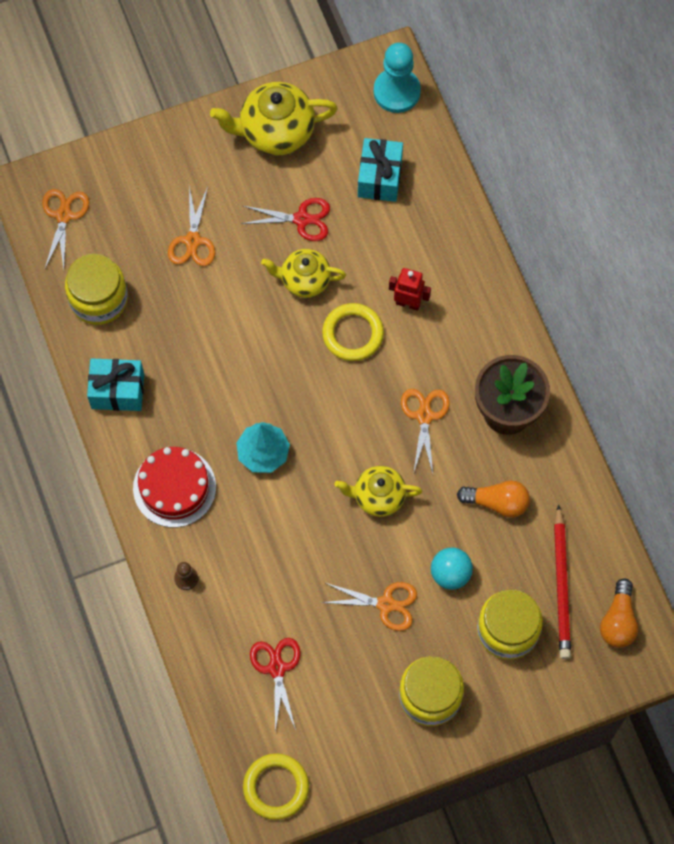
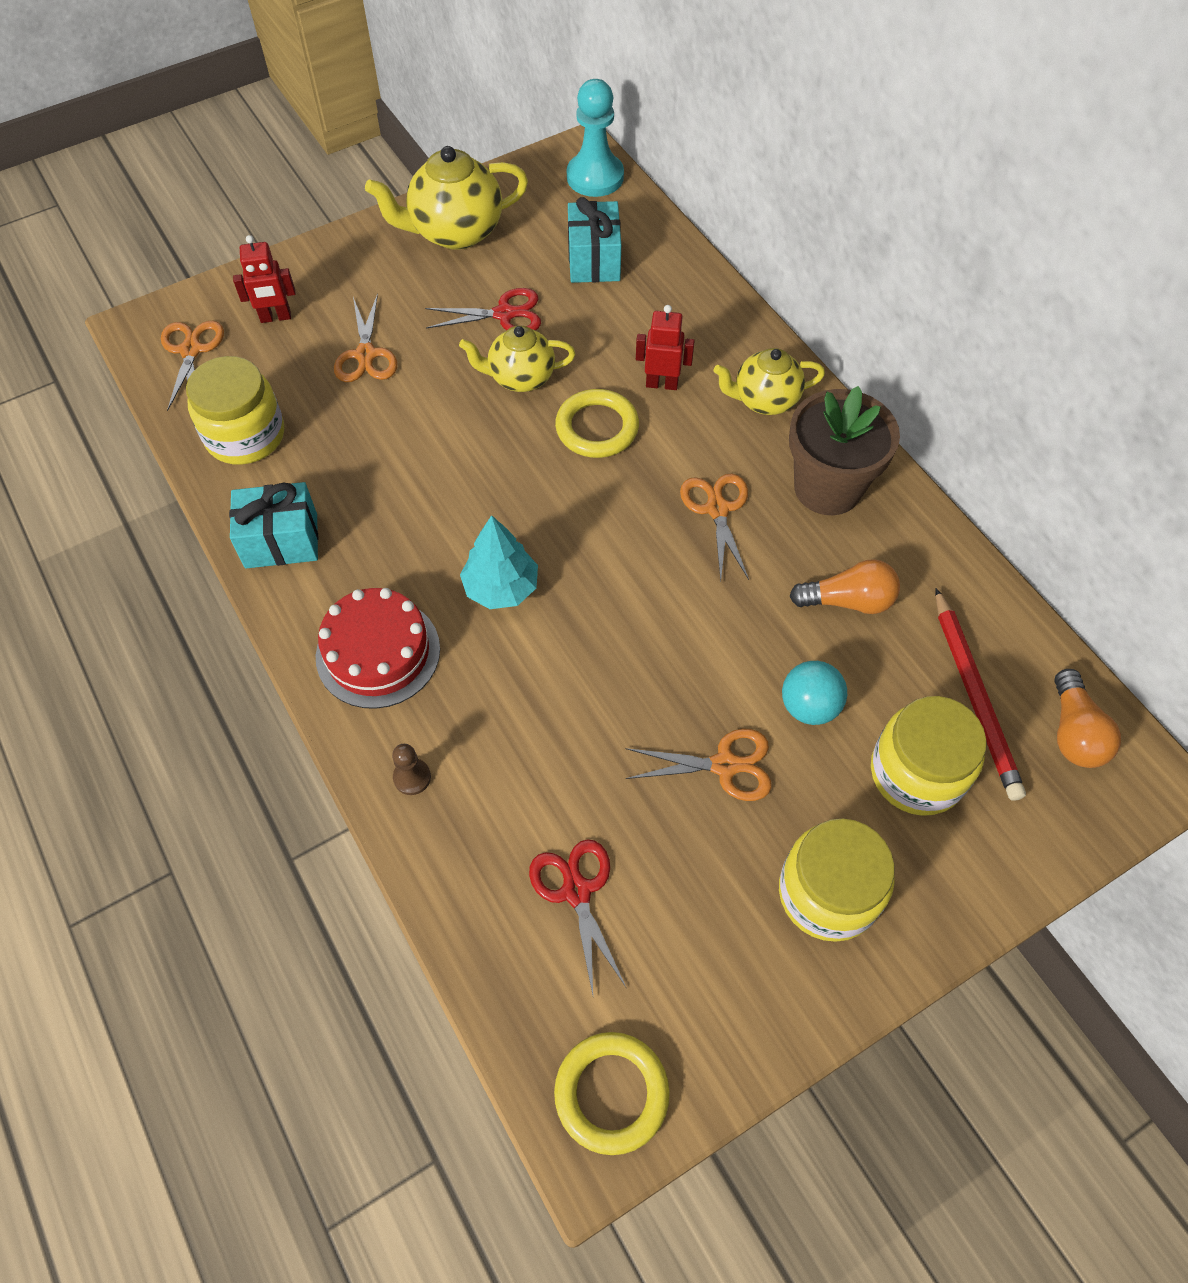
camera: 10 degrees left, 10 degrees down
yellow teapot [335,466,422,517] -> yellow teapot moved to [713,348,825,415]
none -> red robot [233,235,296,323]

